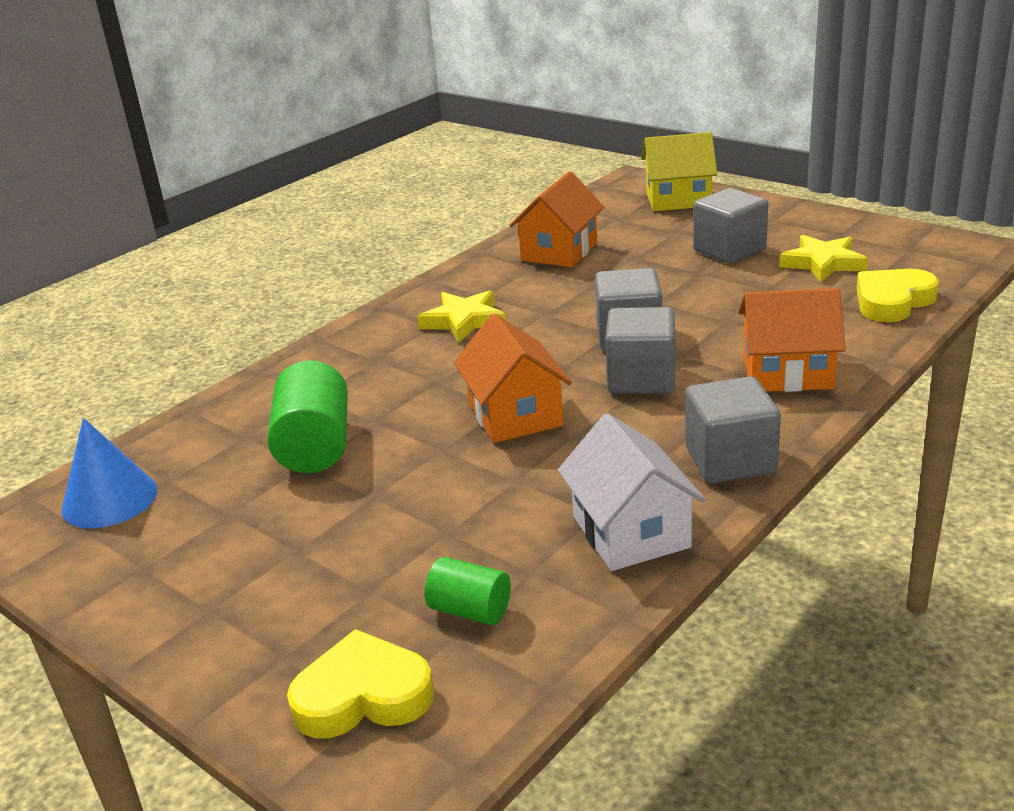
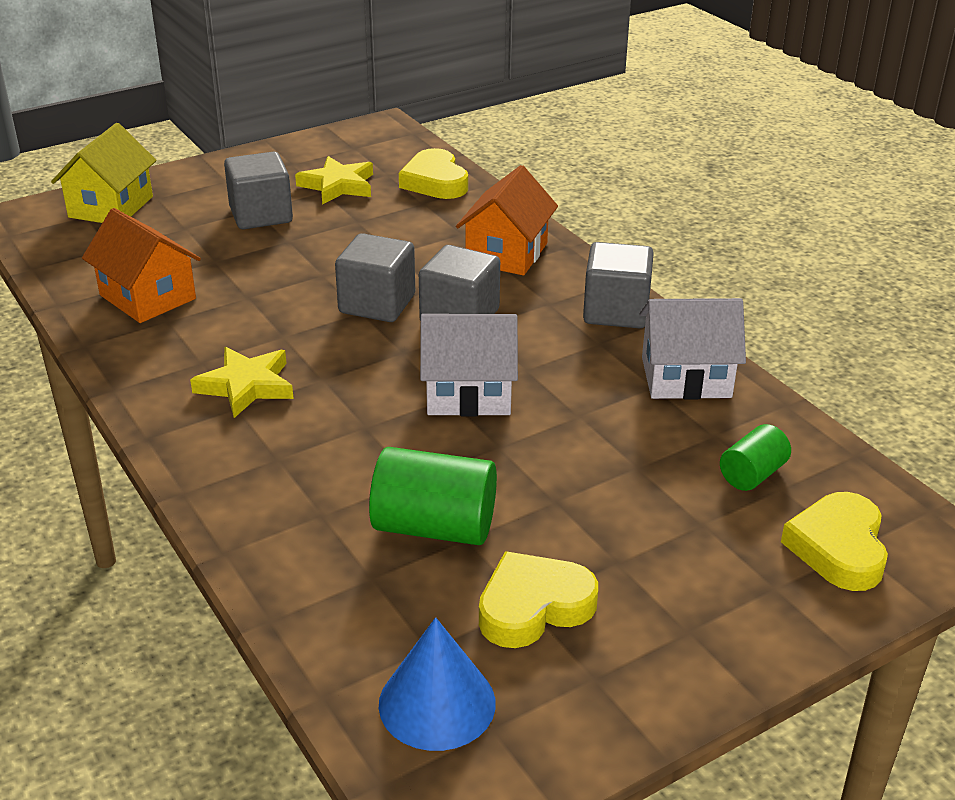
camera: 75 degrees left, 5 degrees up
orange house [454,314,572,443] -> white house [420,314,518,416]
none -> yellow heart [479,551,598,648]

